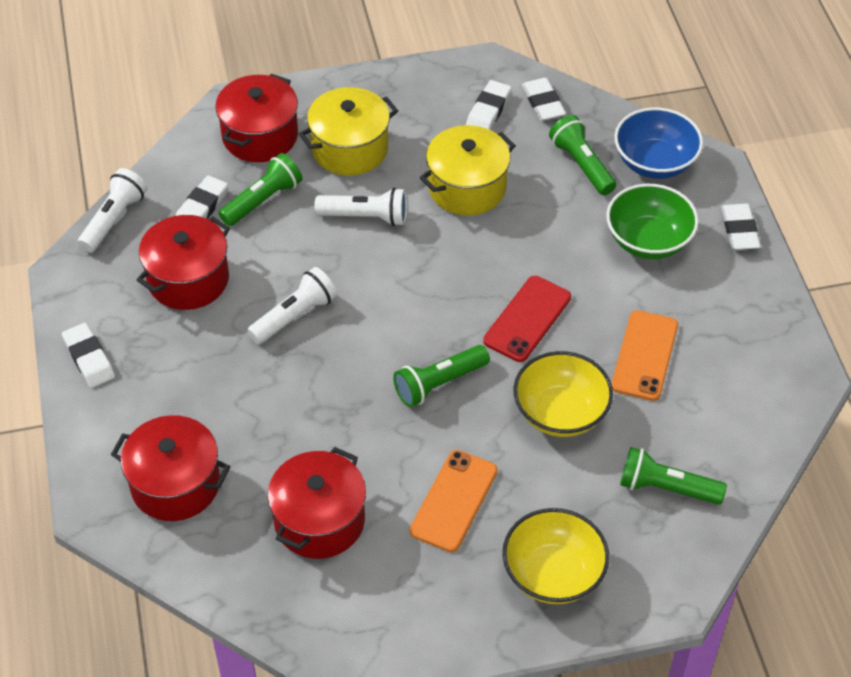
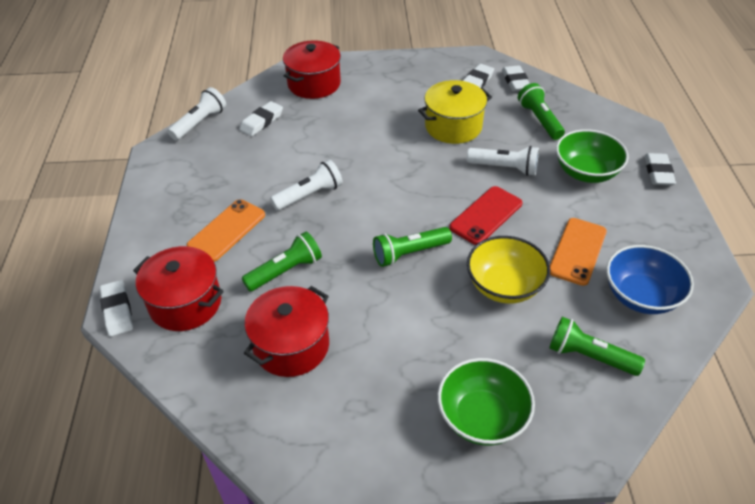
camera: 10 degrees right, 5 degrees down
white eraser [62,323,115,388] -> white eraser moved to [100,280,133,336]
red pot [137,215,230,310] -> none
green flashlight [219,153,303,226] -> green flashlight moved to [242,232,322,292]
yellow pot [299,87,398,176] -> none
white flashlight [315,188,407,226] -> white flashlight moved to [467,146,539,176]
orange phone [410,450,498,552] -> orange phone moved to [187,199,265,262]
yellow bowl [502,508,609,604] -> green bowl [438,358,535,446]
blue bowl [614,107,703,179] -> blue bowl moved to [606,245,694,314]

